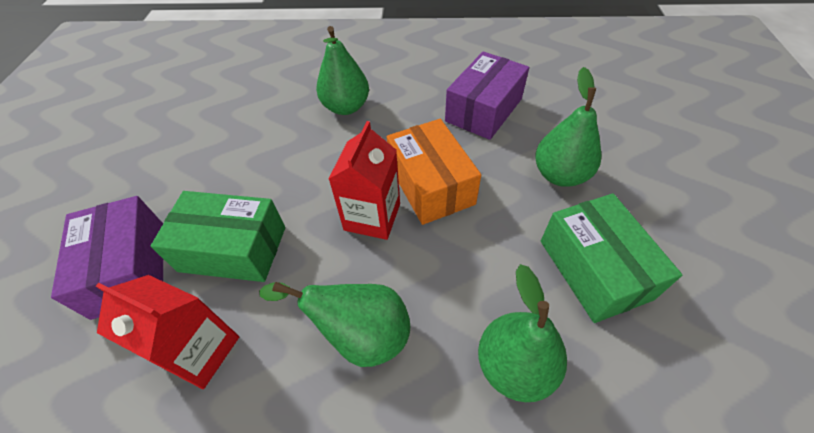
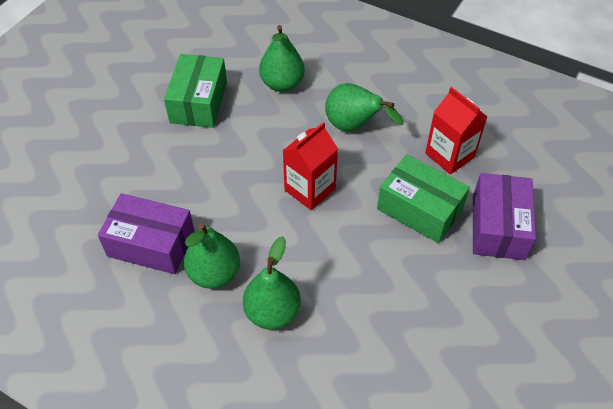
camera: 155 degrees left, 0 degrees up
orange box [387,119,481,225] -> none
purple box [445,51,529,140] -> purple box turned 45 degrees clockwise [98,193,195,274]
green pear [535,67,601,187] -> green pear moved to [184,223,240,289]

